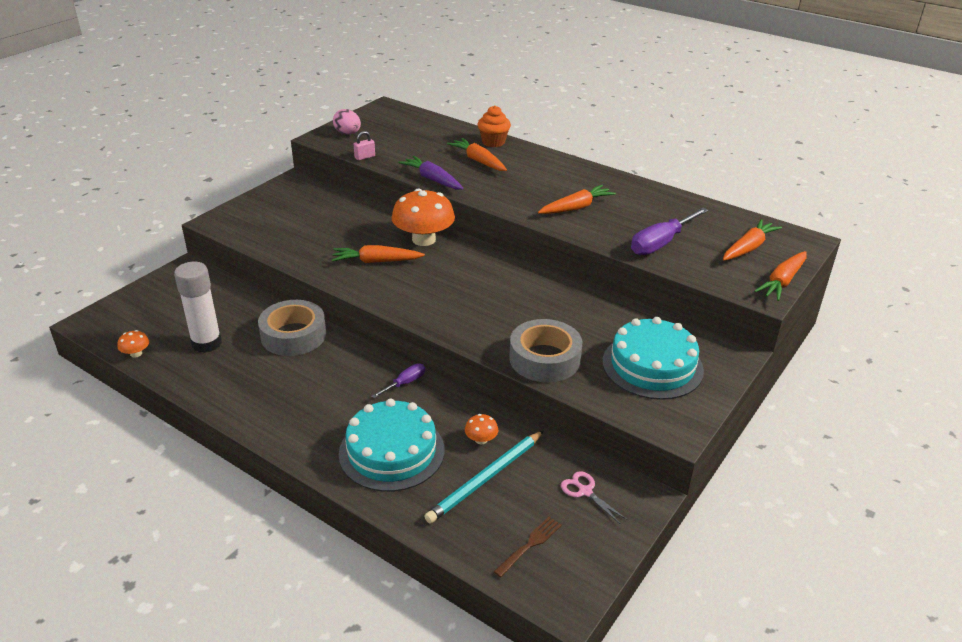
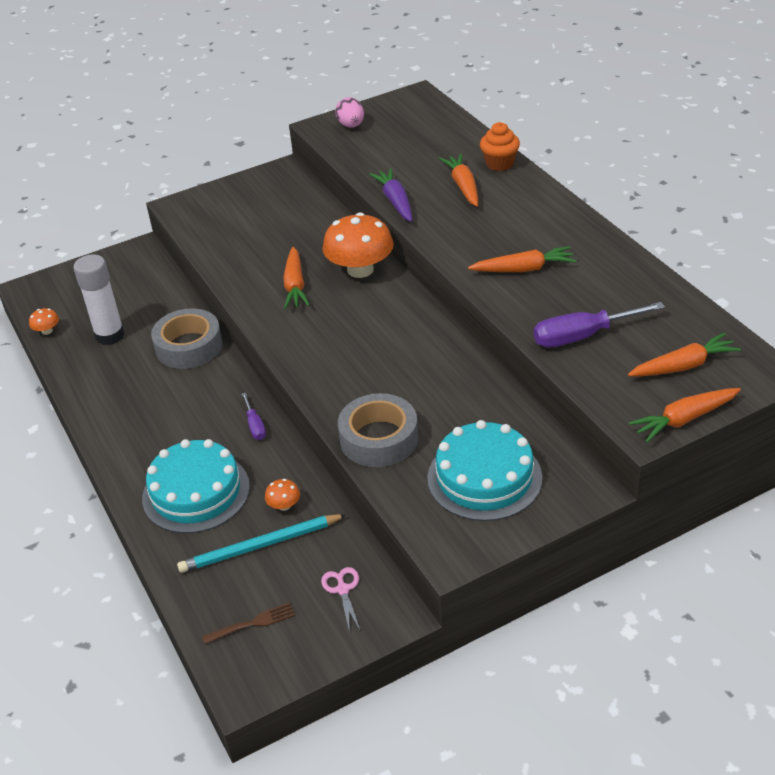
camera: 30 degrees right, 5 degrees up
orange carrot [332,245,425,263] -> orange carrot turned 120 degrees counterclockwise [283,247,310,309]
pink padlock [354,131,375,160] -> none
purple screwdriver [371,364,425,398] -> purple screwdriver turned 90 degrees clockwise [242,393,266,440]

